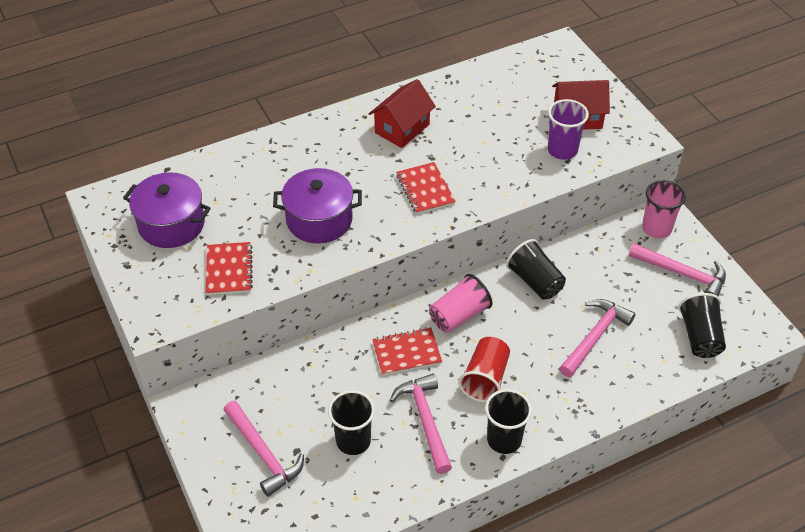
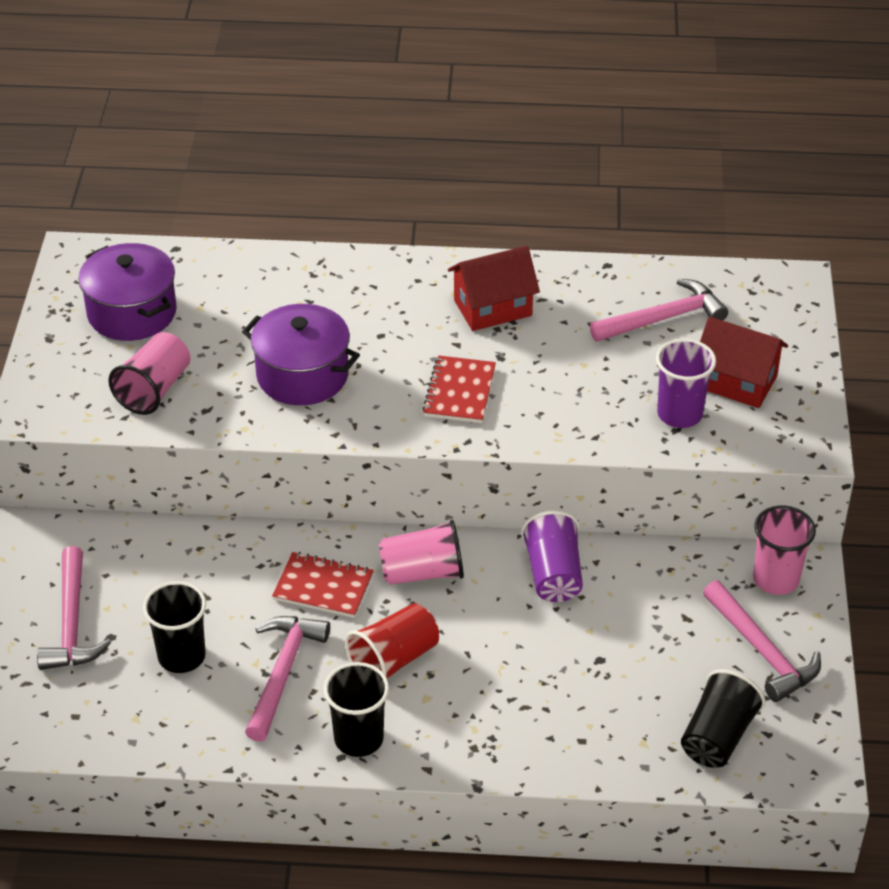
camera: 30 degrees right, 5 degrees down
red notebook [206,242,253,295] -> pink cup [108,332,190,415]
black cup [506,239,566,300] -> purple cup [521,510,583,602]
pink hammer [559,299,636,377] -> pink hammer moved to [590,279,728,342]

